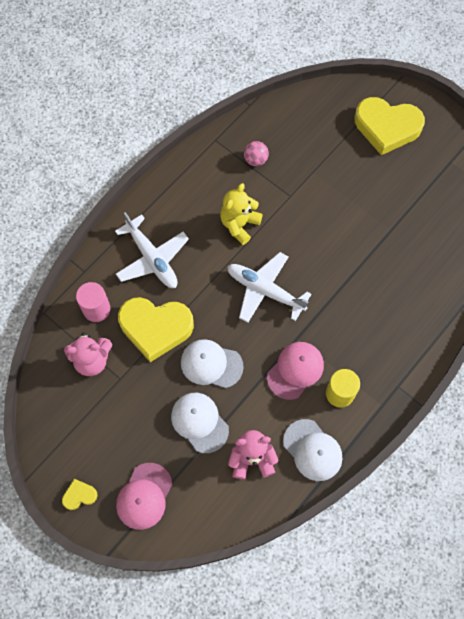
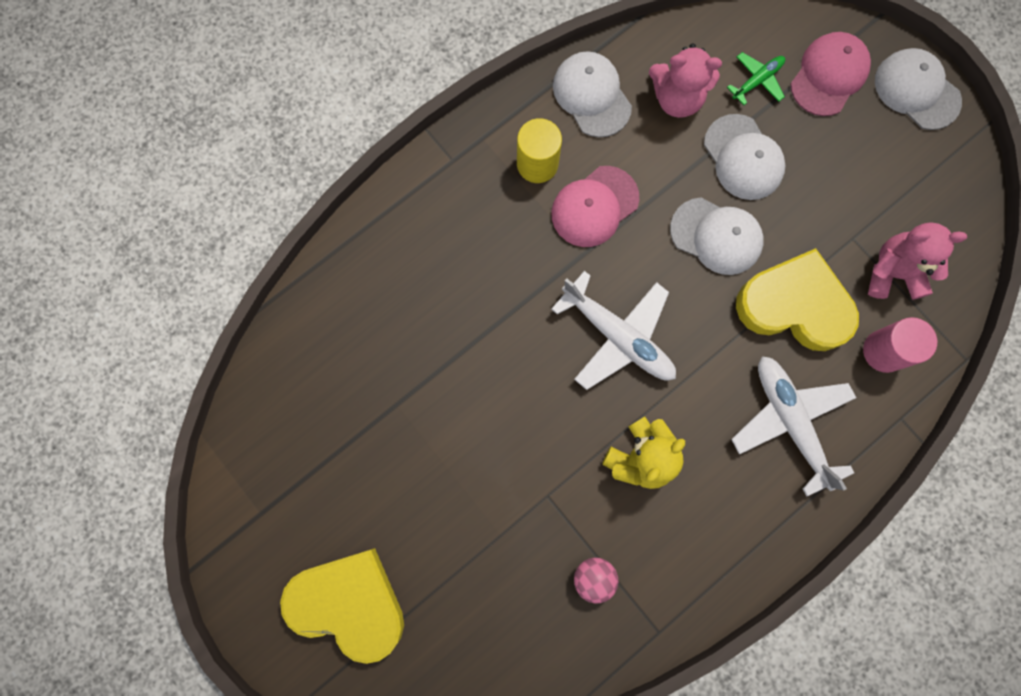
camera: 170 degrees left, 10 degrees up
yellow heart [62,479,97,510] -> white cap [875,48,962,130]
none -> green plane [727,52,785,105]

